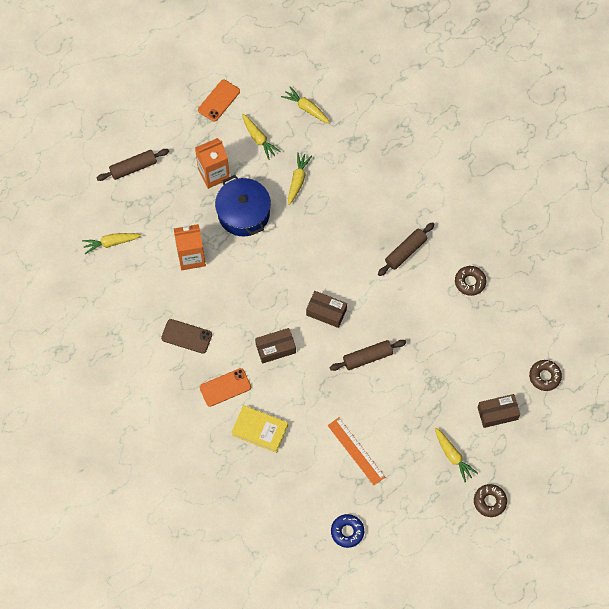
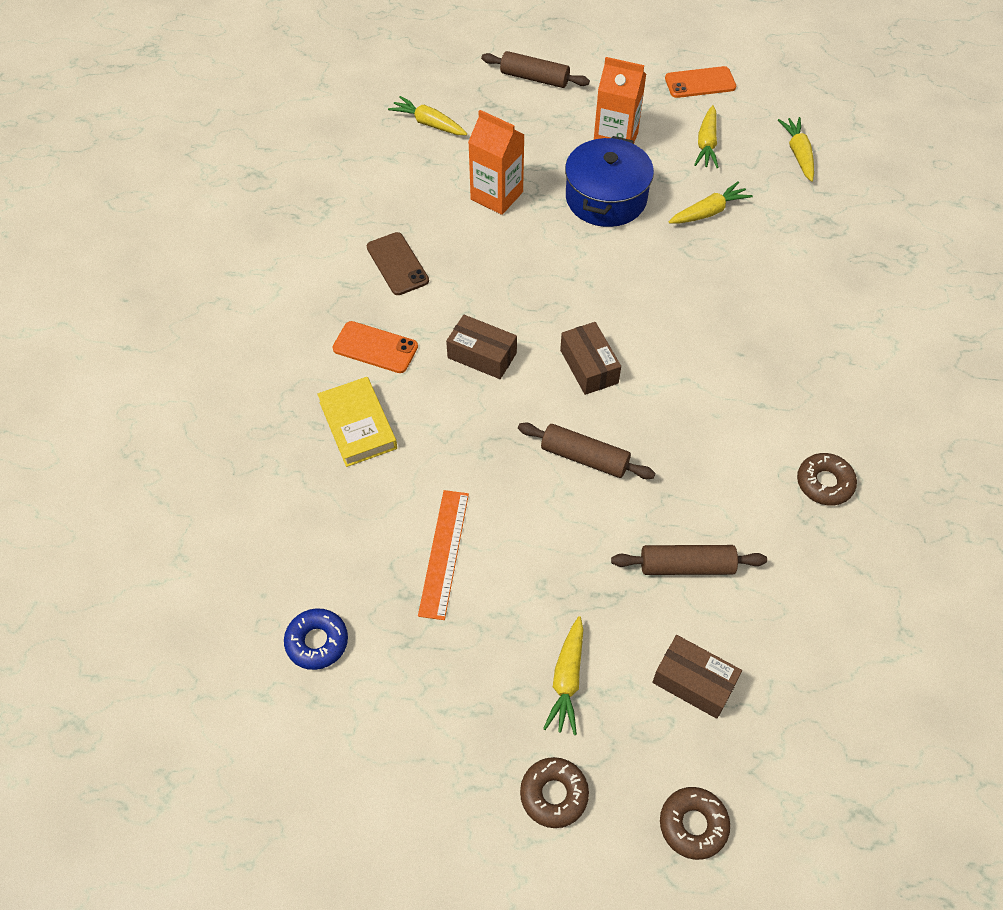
camera: 45 degrees right, 10 degrees down
brown rolling pin [378,222,435,276] -> brown rolling pin moved to [611,545,767,575]
brown donut [529,360,562,391] -> brown donut moved to [660,787,730,860]

